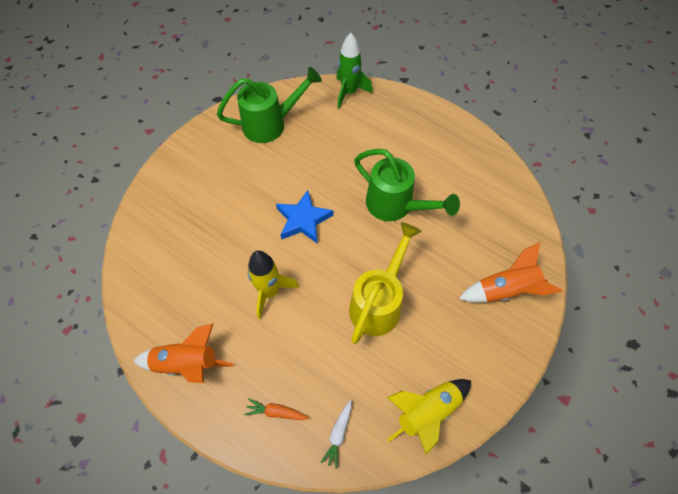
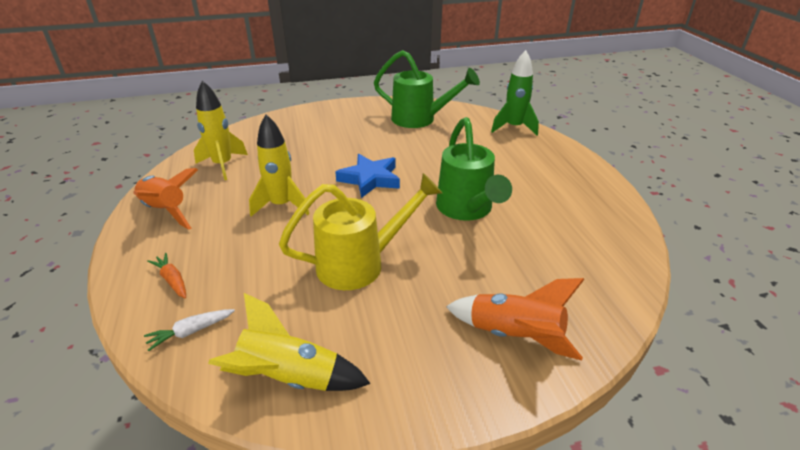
camera: 40 degrees right, 25 degrees down
none -> yellow rocket [194,81,248,180]

